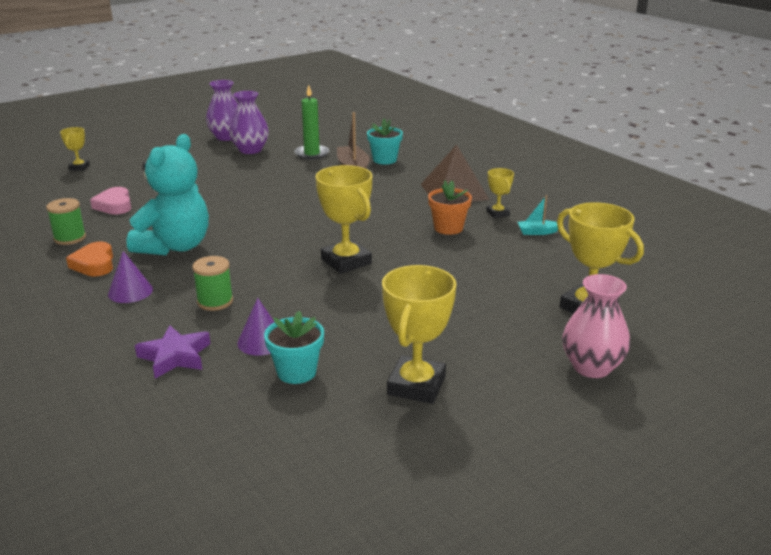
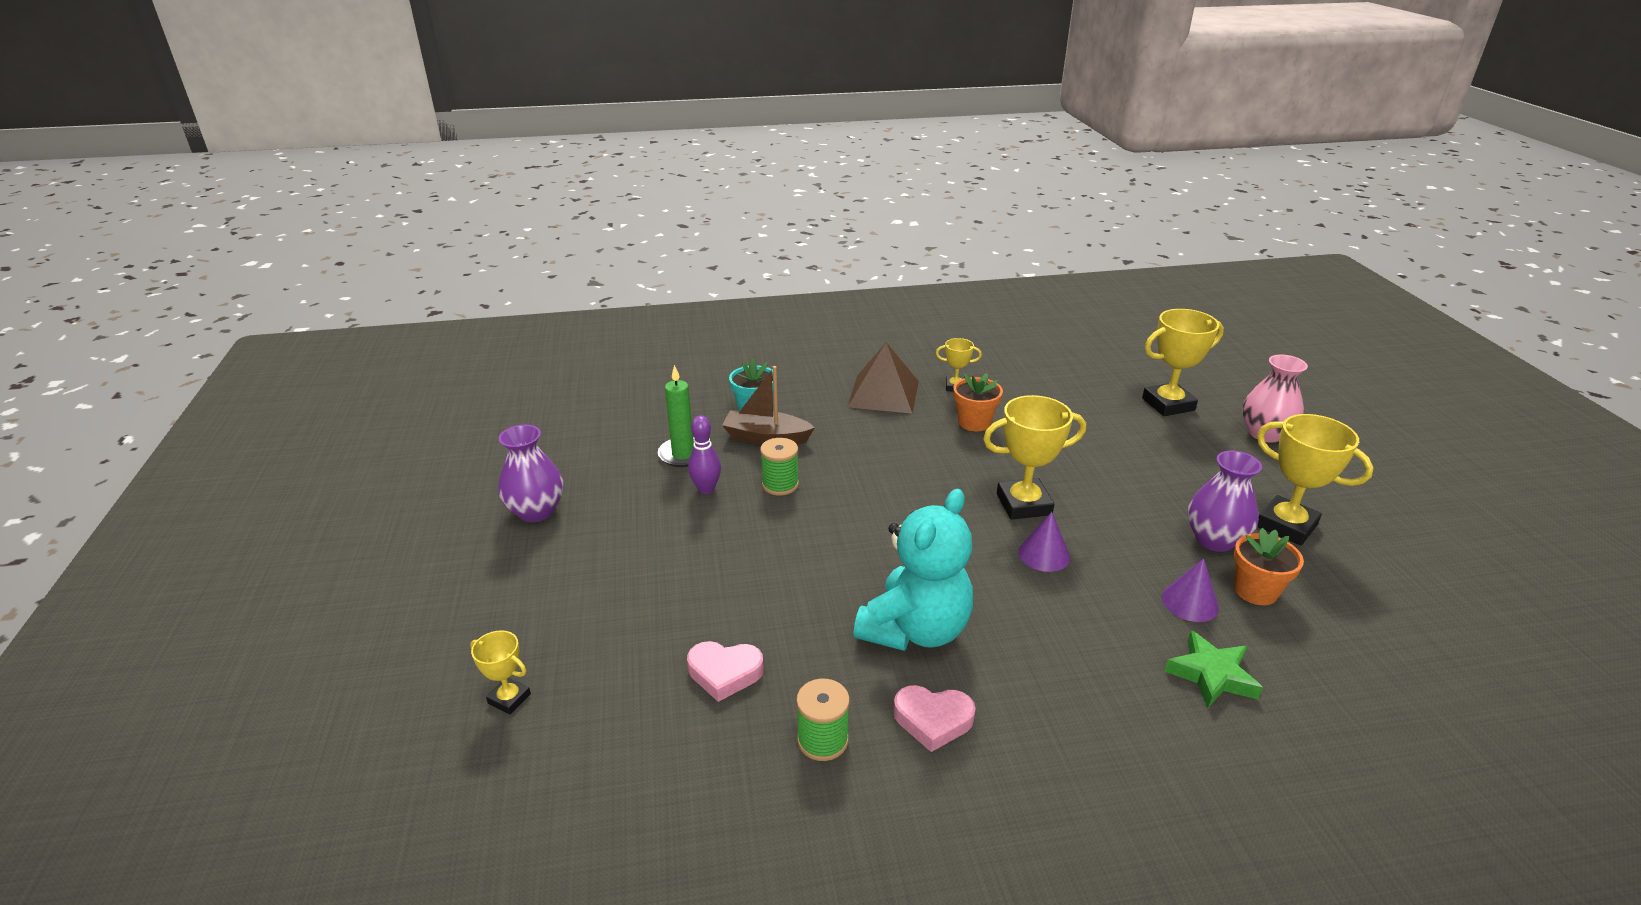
camera: 65 degrees left, 5 degrees up
orange heart [66,241,113,276] -> pink heart [893,685,976,752]
purple cone [108,251,153,303] -> purple cone moved to [1018,512,1070,572]
turquoise teddy bear [127,134,209,255] -> turquoise teddy bear turned 75 degrees clockwise [854,489,973,651]
purple star [135,325,210,379] -> green star [1164,630,1263,708]
green spool [192,256,233,311] -> green spool moved to [760,438,799,495]
purple vase [229,91,269,154] -> purple vase moved to [1188,451,1262,552]
turquoise flower pot [264,311,324,384] -> orange flower pot [1234,528,1304,605]
turquoise boat [518,195,558,235] -> none
none -> purple bowling pin [688,415,721,494]

